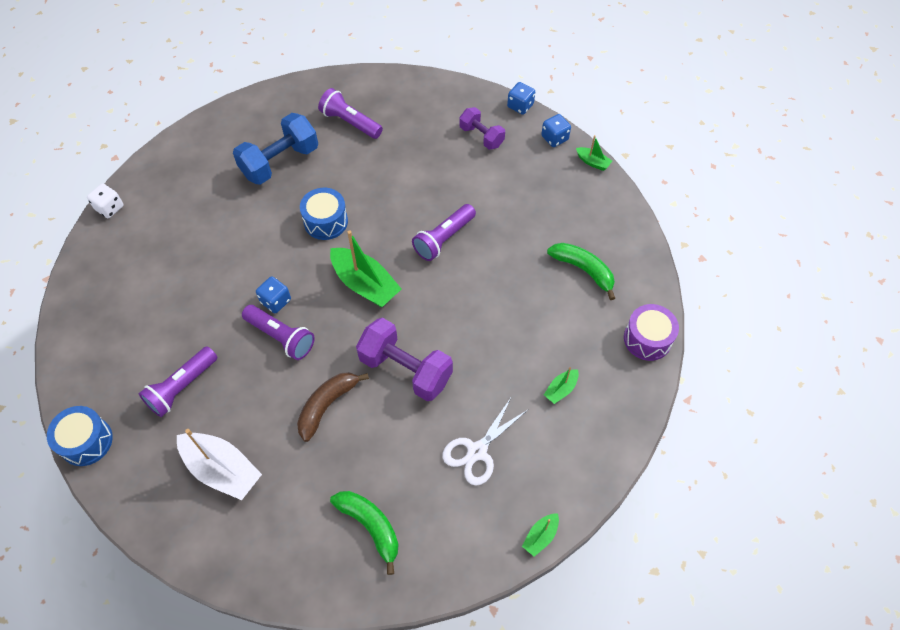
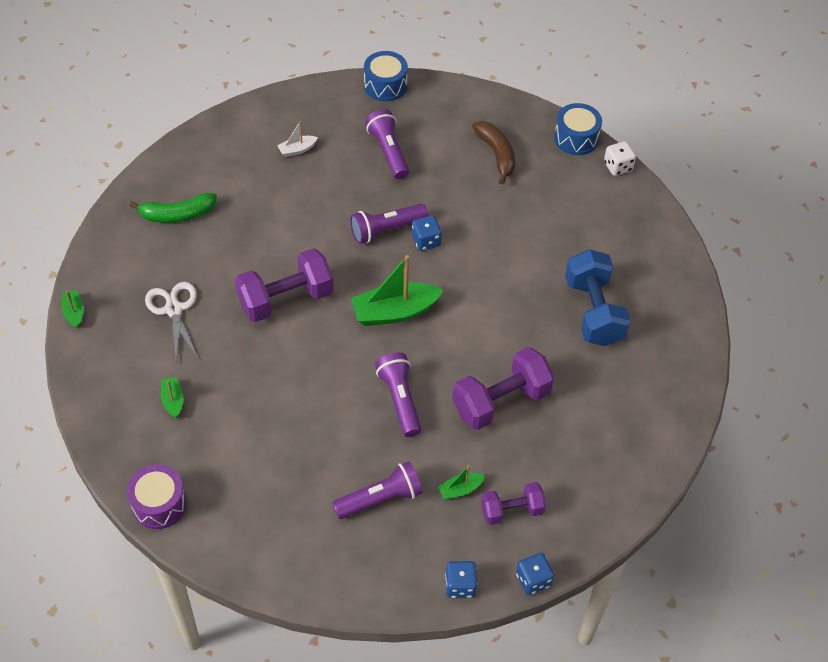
camera: 120 degrees right, 5 degrees down
white boat [177,429,262,500] -> white boat [277,121,318,157], size x0.49
brown banana [297,372,369,442] -> brown banana moved to [472,121,515,185]
blue drum [300,188,348,240] -> blue drum moved to [554,103,602,155]
purple flashlight [318,88,383,139] -> purple flashlight moved to [332,461,423,519]
green banana [547,243,615,300] -> none
green boat [576,135,612,171] -> green boat moved to [438,465,485,500]
none -> purple dumbbell [452,347,554,430]

